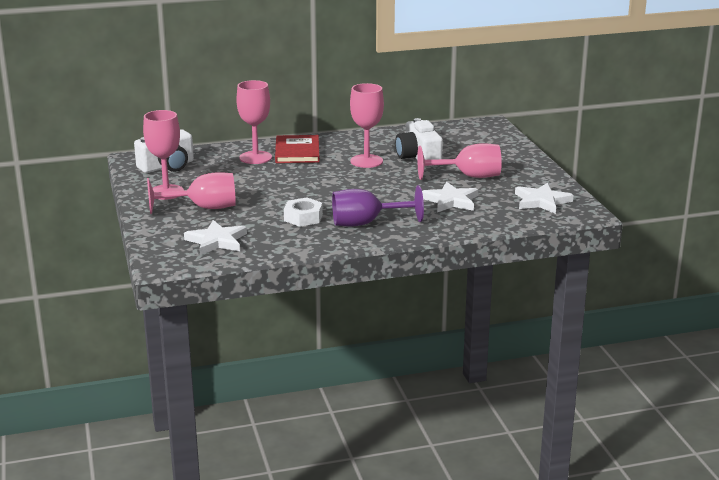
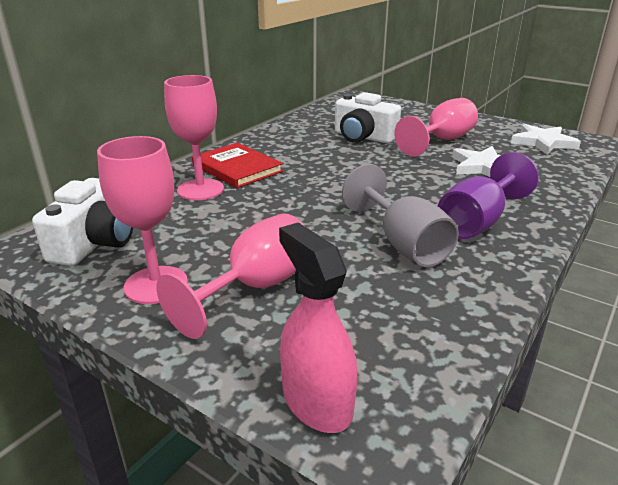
camera: 40 degrees left, 5 degrees up
white star [184,220,247,255] -> none
white nut [284,198,323,227] -> grey goblet [342,164,459,267]
pink goblet [350,83,384,168] -> none
none -> pink spray bottle [279,222,357,433]

